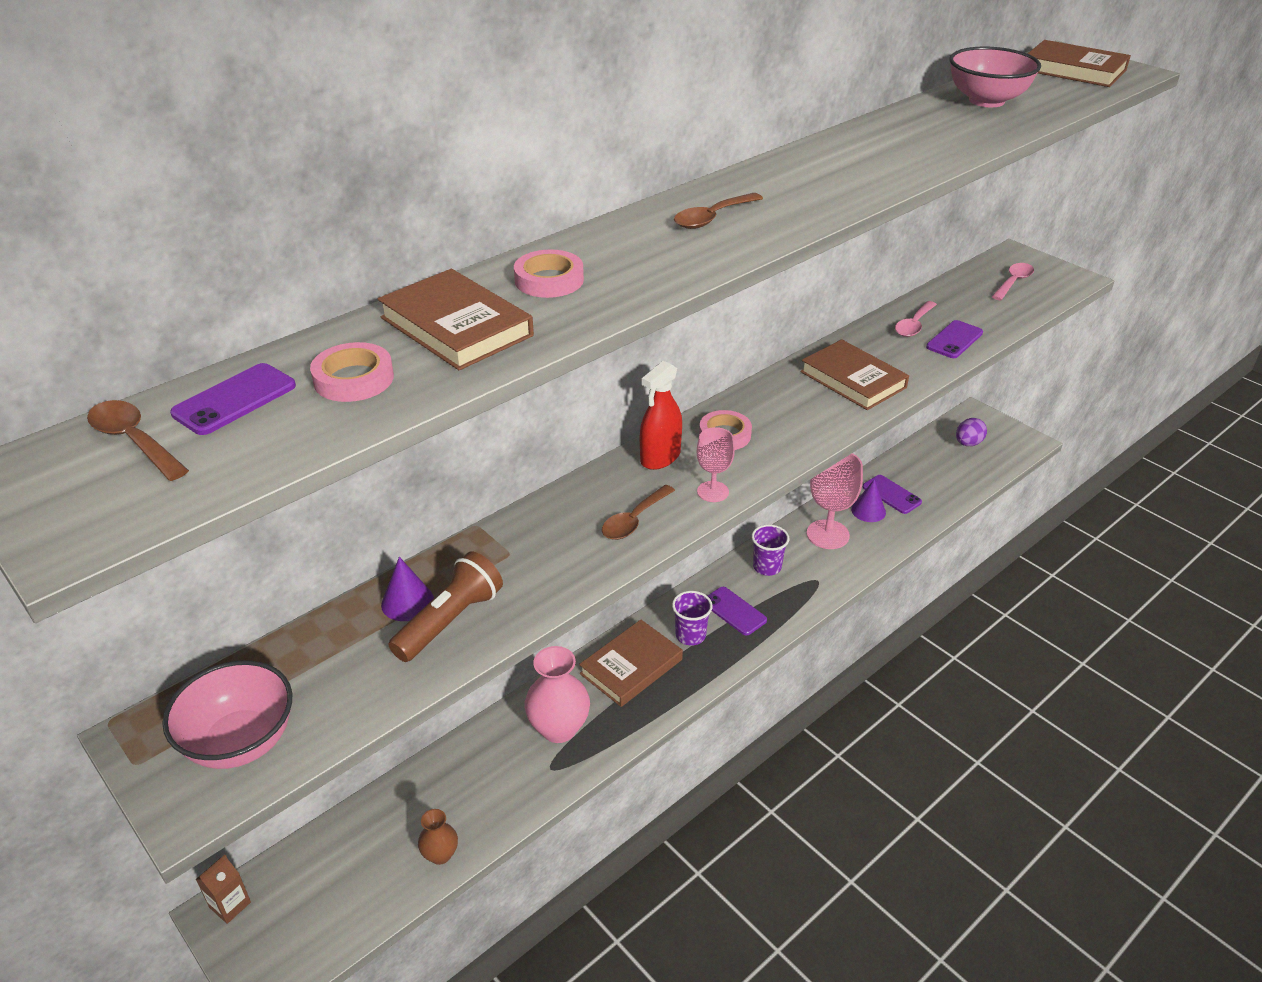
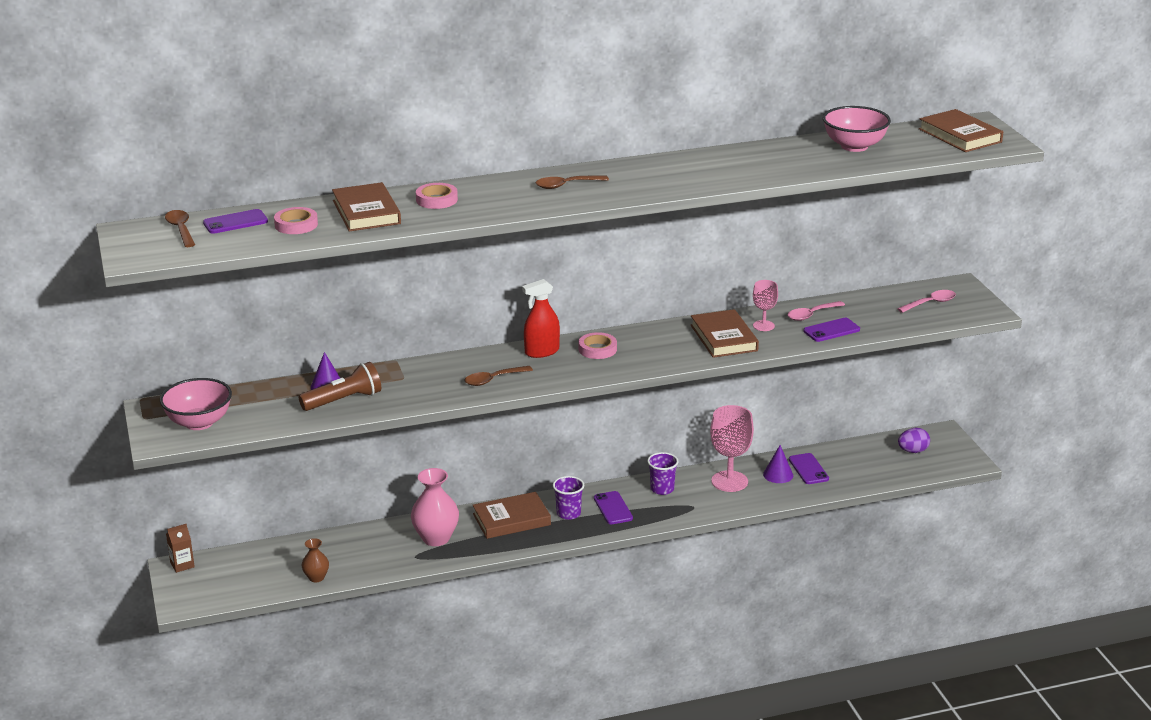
camera: 25 degrees right, 10 degrees down
pink goblet [697,427,735,502] -> pink goblet moved to [753,280,778,331]

